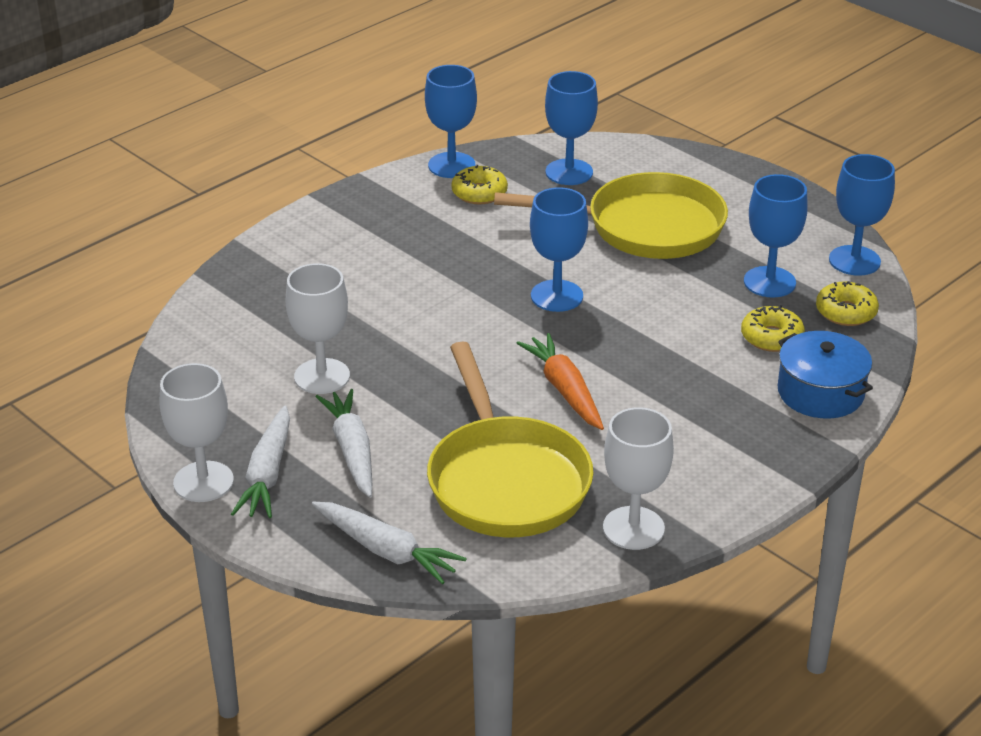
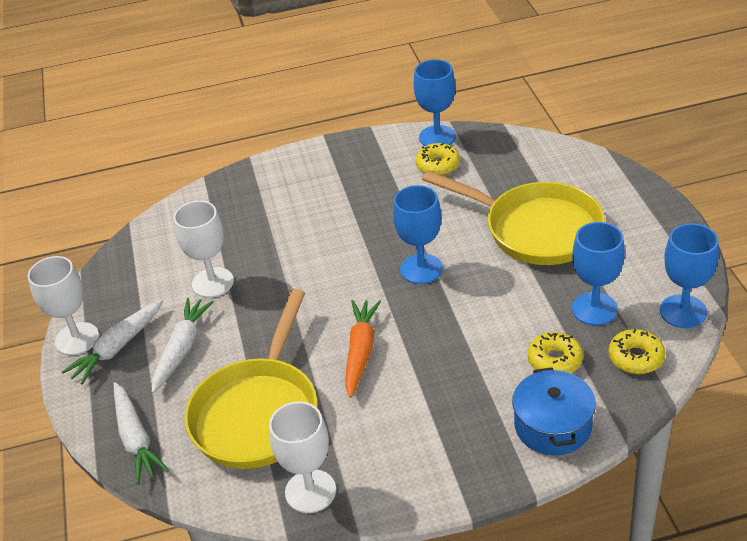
camera: 35 degrees right, 5 degrees up
blue goblet [545,71,598,185] -> none

